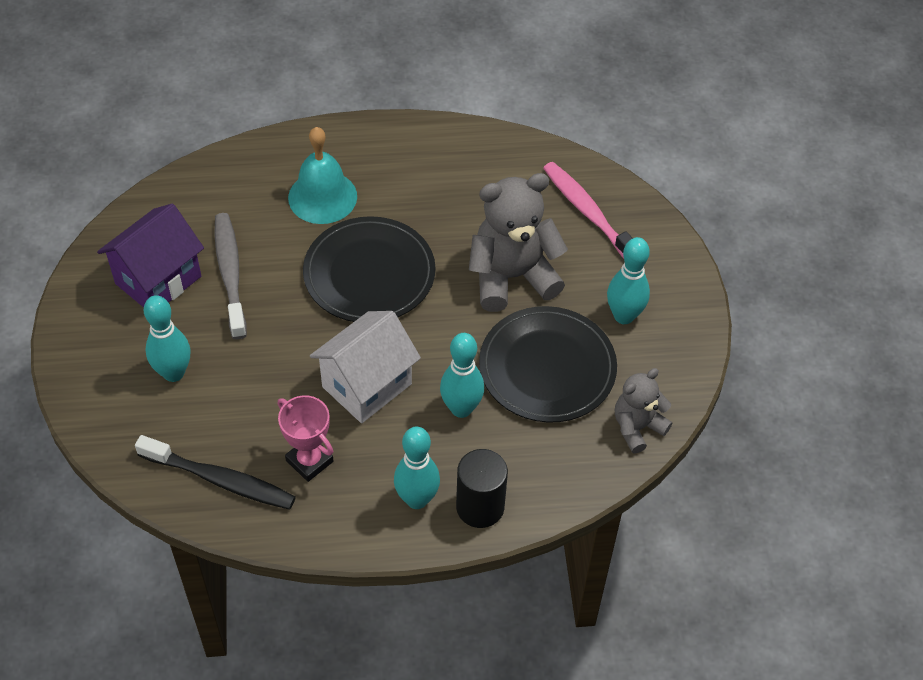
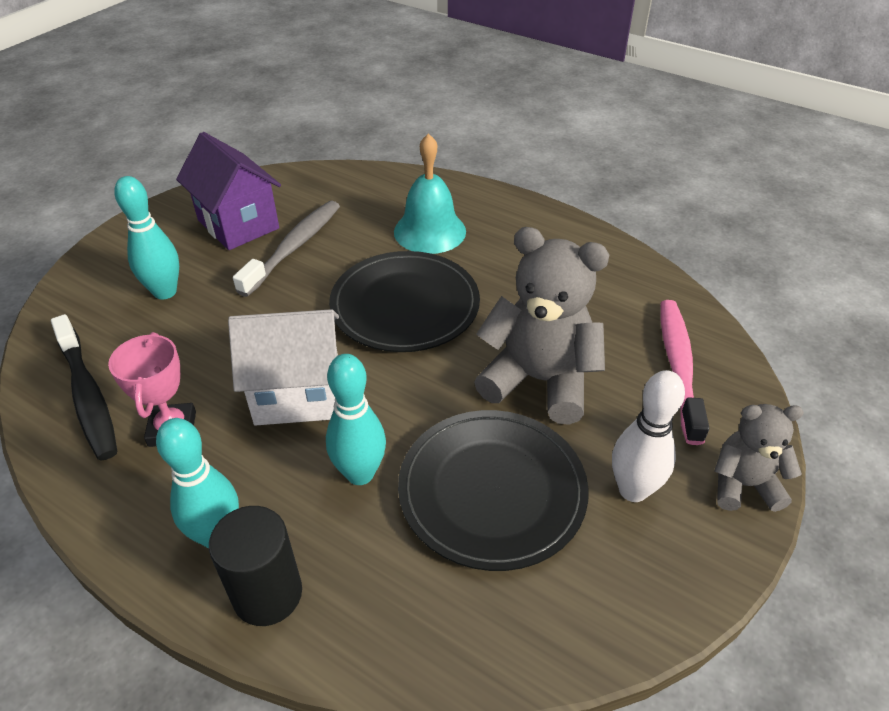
camera: 40 degrees right, 10 degrees down
purple house [97,203,204,307] -> purple house turned 60 degrees clockwise [176,132,281,250]
turquoise bowling pin [607,237,650,324] -> white bowling pin [612,370,685,502]
grey teddy bear [615,368,672,454] -> grey teddy bear moved to [714,404,804,512]

